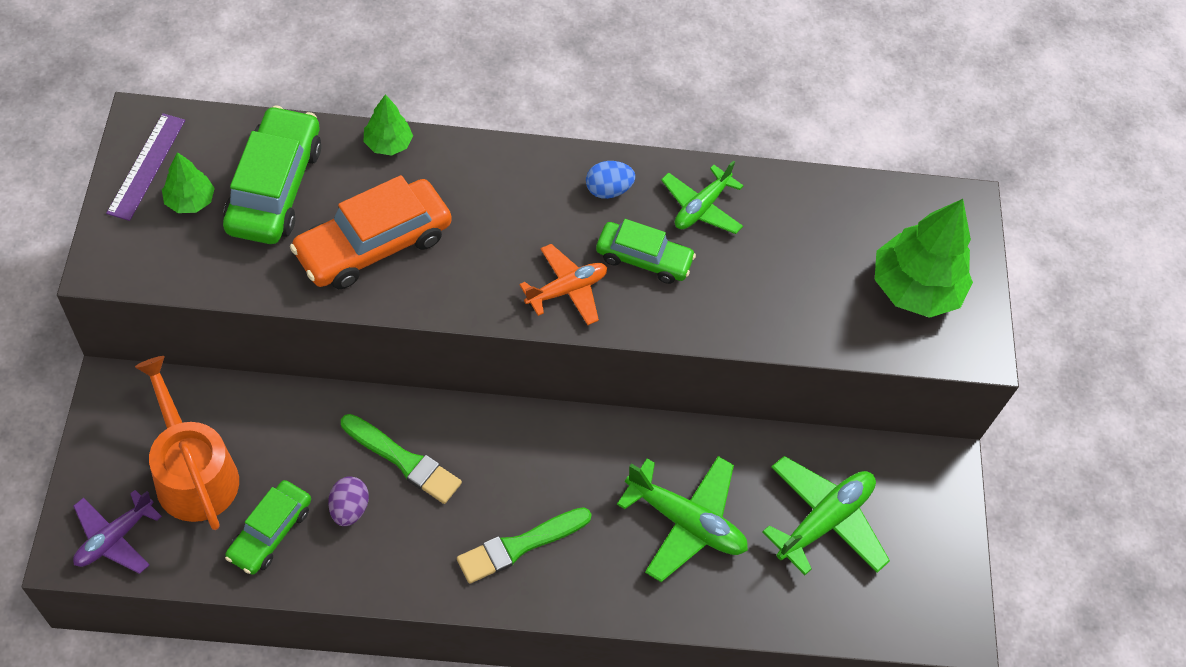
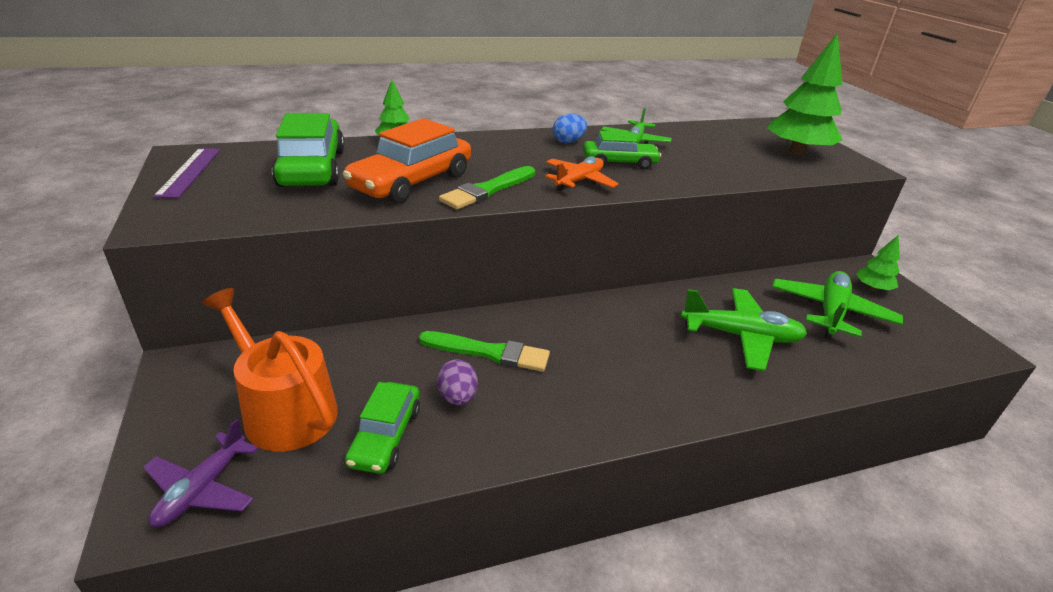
camera: 15 degrees left, 25 degrees down
green tree [162,152,215,213] -> green tree moved to [856,235,900,291]
green brush [457,507,592,584] -> green brush moved to [439,166,535,210]

